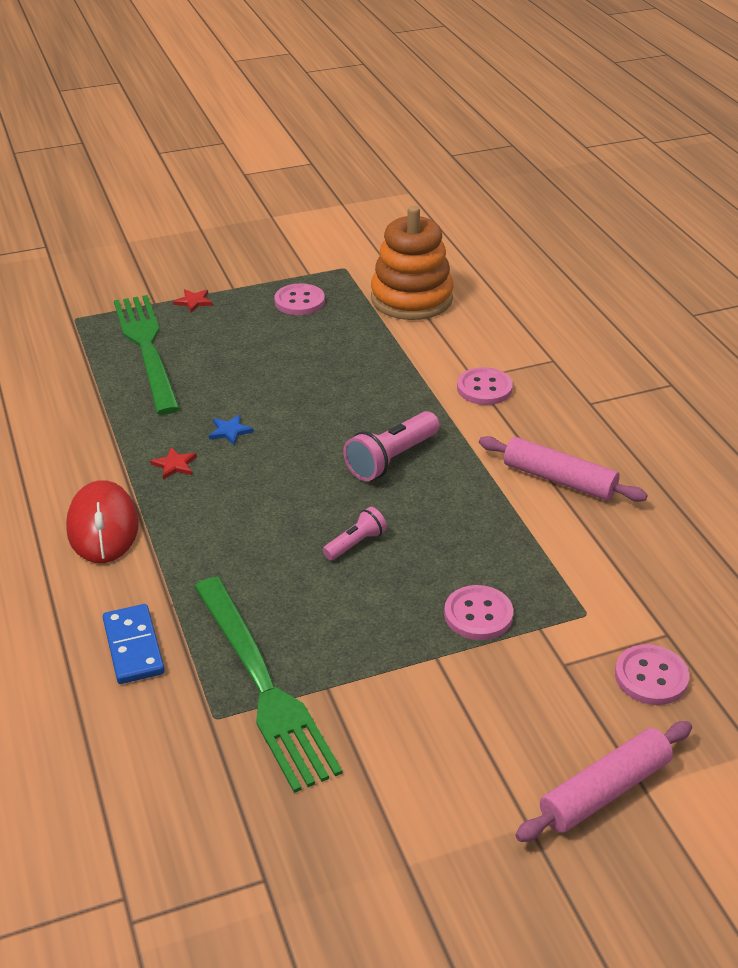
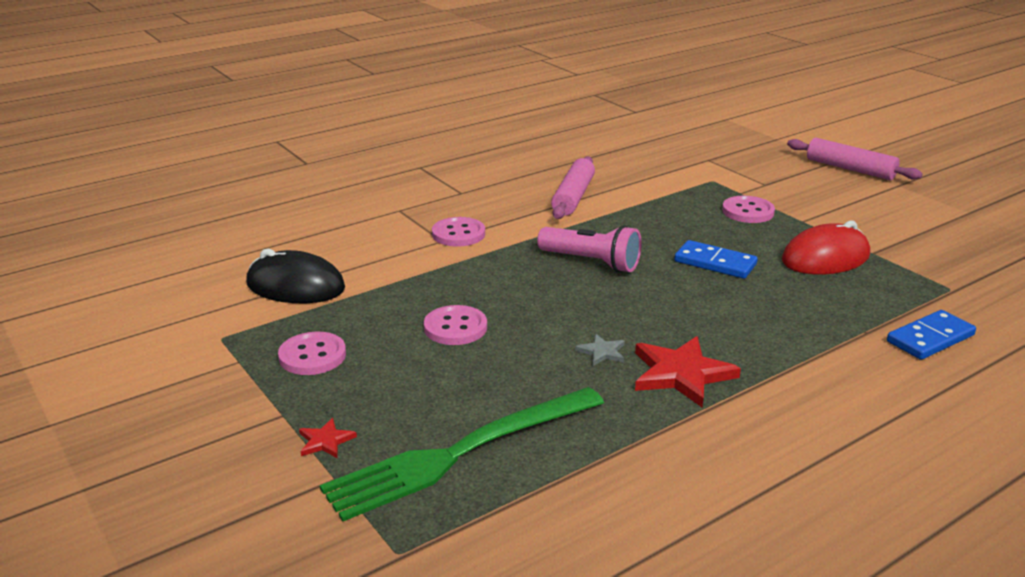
camera: 105 degrees left, 10 degrees down
red mouse [66,480,139,563] -> red mouse moved to [782,220,870,274]
red star [150,447,197,480] -> red star [635,336,741,408], size x2.04
green fork [194,577,343,793] -> none
blue star [209,415,254,445] -> grey star [575,334,625,366]
pink flashlight [323,507,387,560] -> blue domino [674,240,758,279]
orange stacking toy [371,206,453,320] -> black mouse [246,249,345,303]
pink button [615,644,689,705] -> pink button moved to [424,305,487,345]

